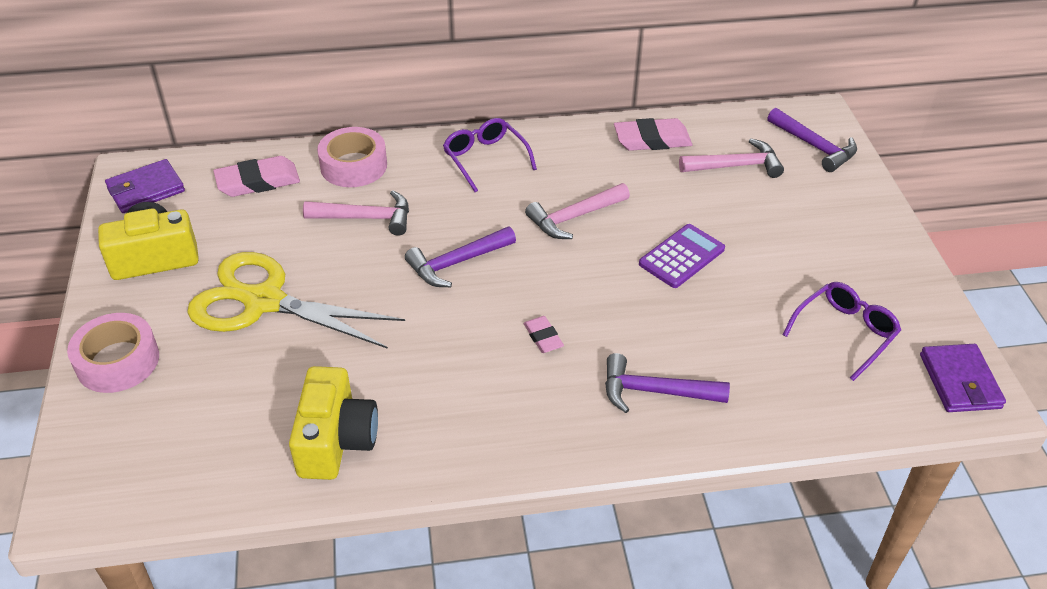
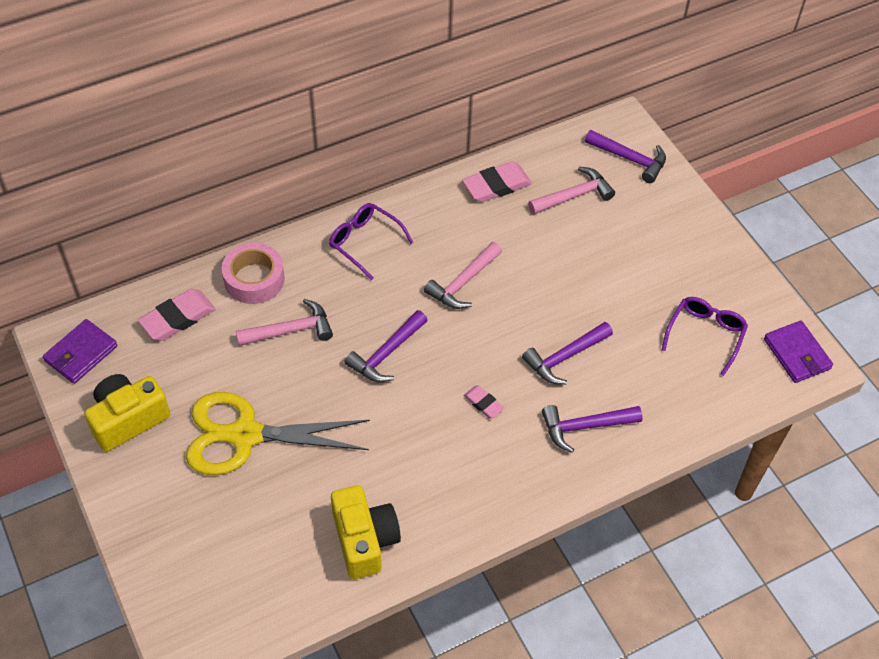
camera: 20 degrees left, 10 degrees up
pink tape [67,313,159,393] -> none
purple calculator [639,224,725,288] -> none
none -> purple hammer [522,322,613,384]

